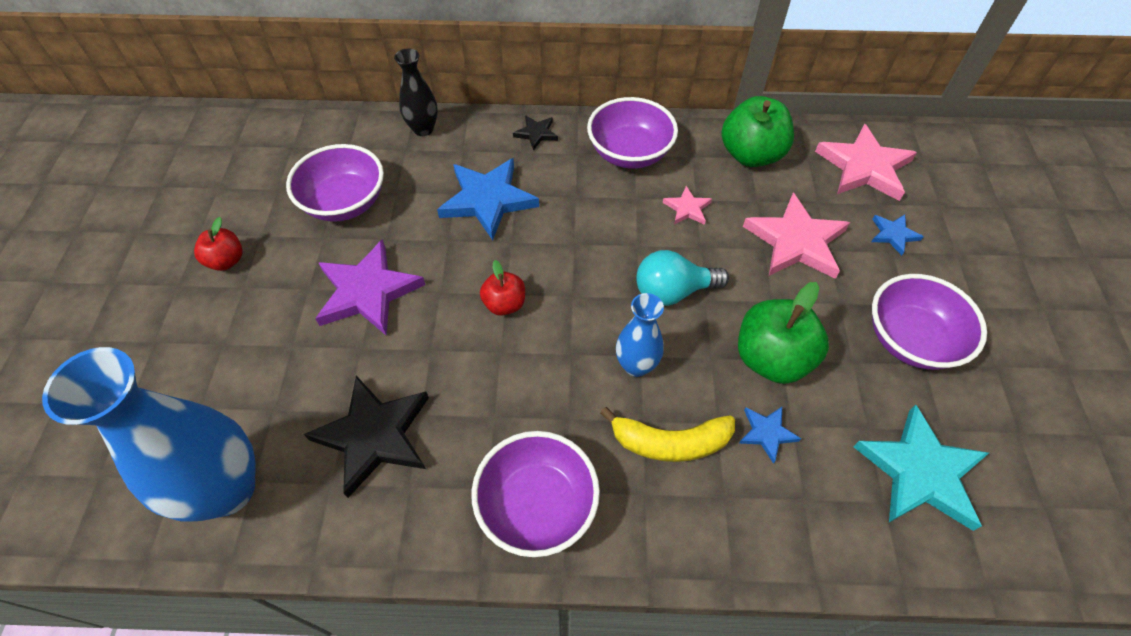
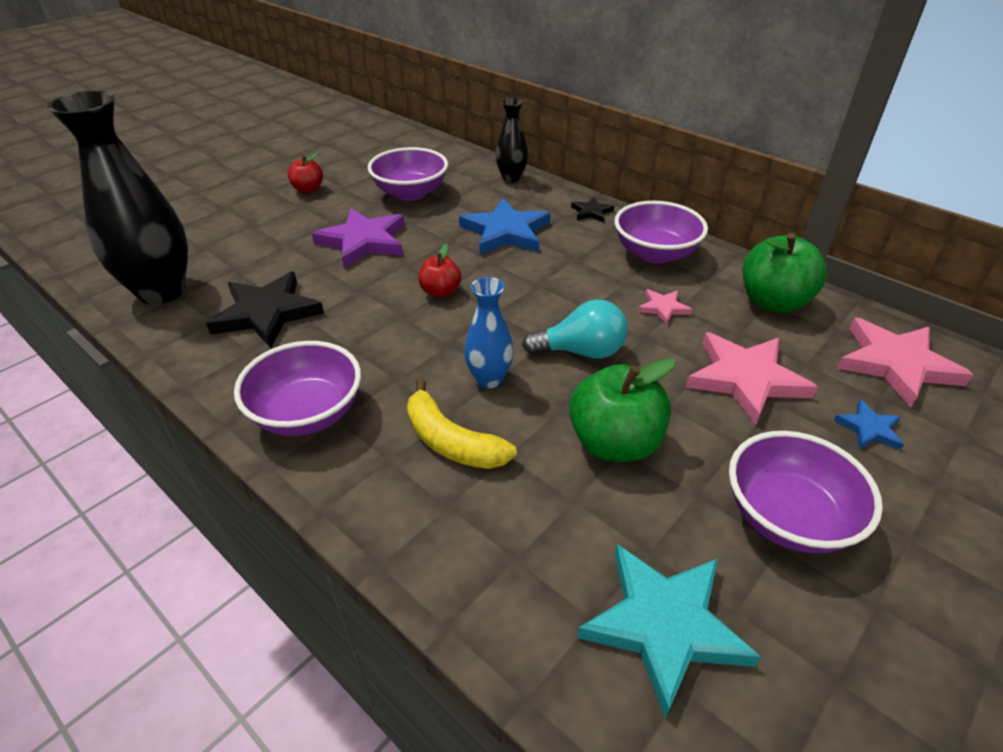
camera: 40 degrees right, 15 degrees down
blue vase [42,347,256,522] -> black vase [47,91,188,304]
turquoise light bulb [636,250,729,306] -> turquoise light bulb turned 150 degrees clockwise [522,299,628,359]
blue star [739,407,801,464] -> none

